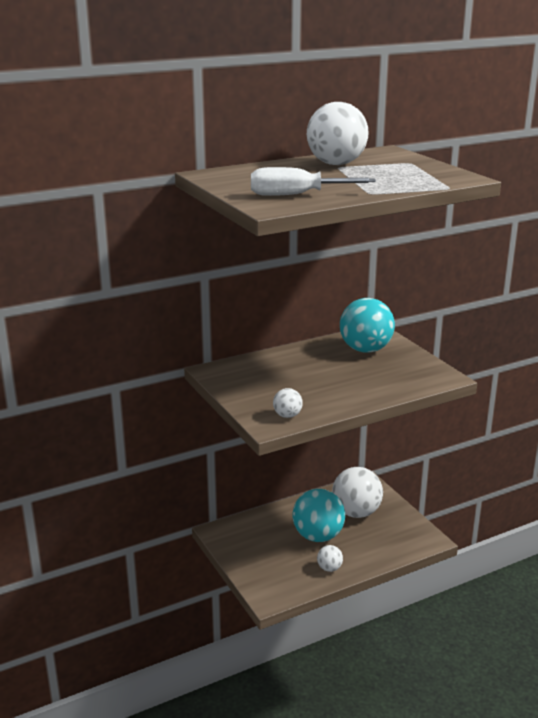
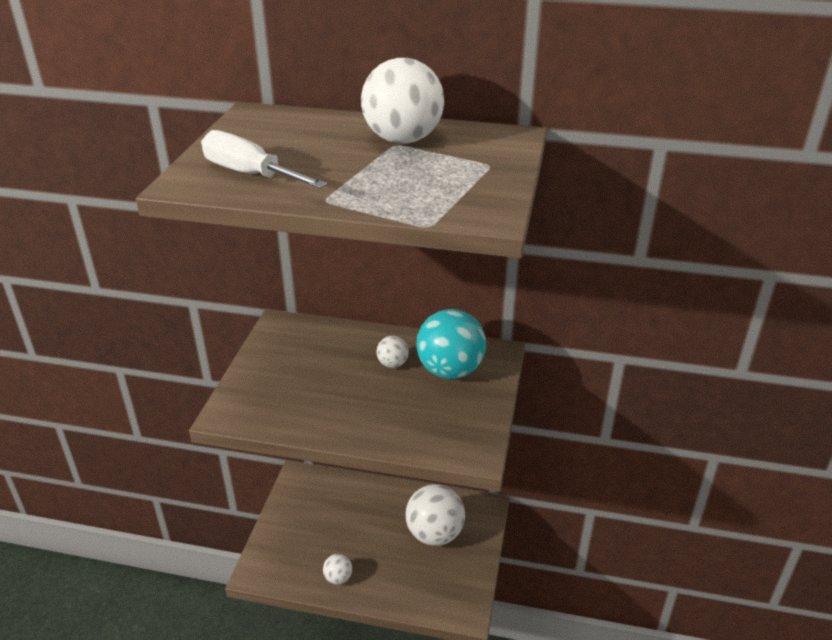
camera: 40 degrees right, 10 degrees up
white ball [273,388,303,418] -> white ball moved to [377,336,409,368]
turquoise ball [293,489,345,542] -> none

